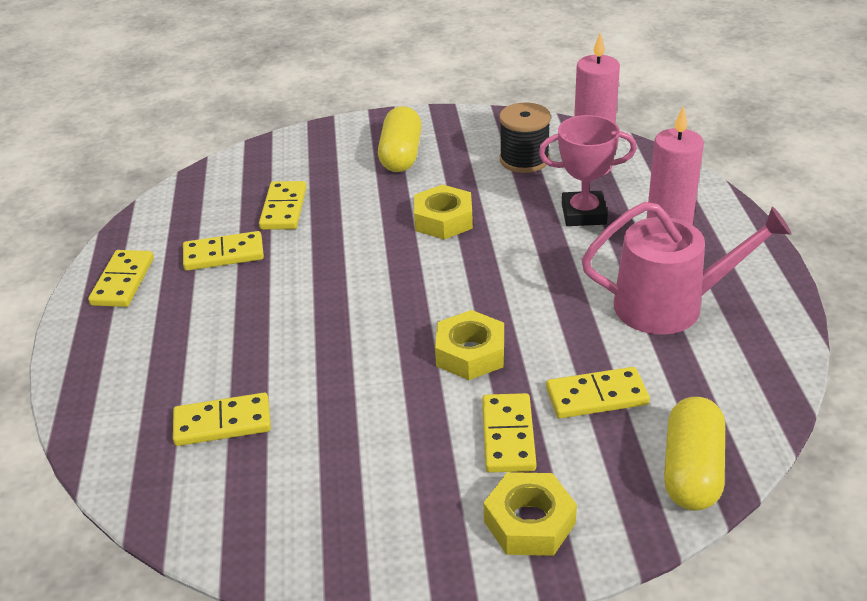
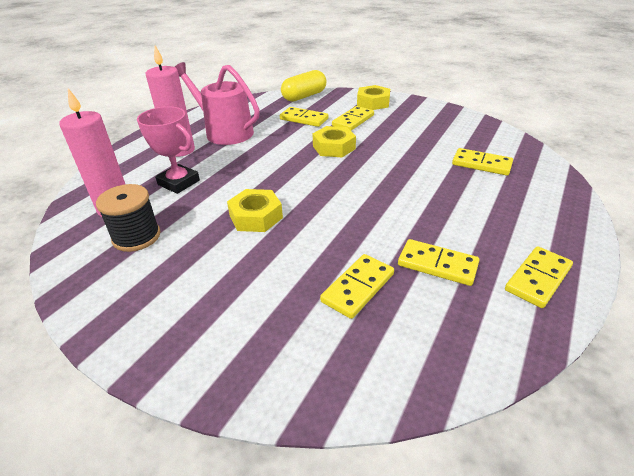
camera: 145 degrees left, 0 degrees up
yellow capsule [378,106,422,172] -> none

